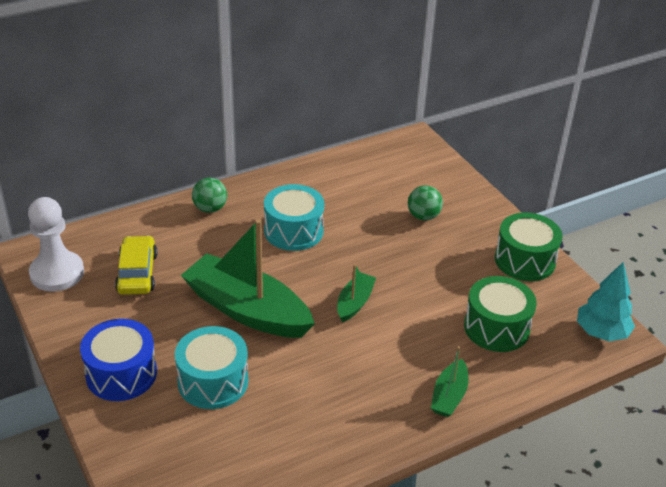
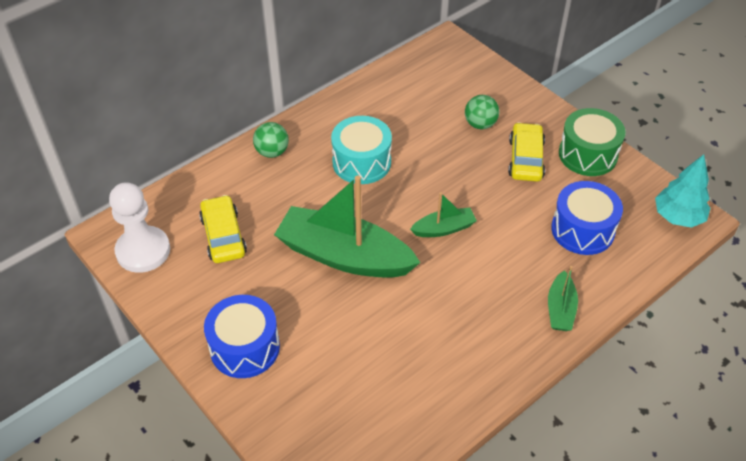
camera: 10 degrees left, 10 degrees up
turquoise drum [175,326,248,409] -> none
green boat [337,264,376,323] -> green boat turned 60 degrees clockwise [410,192,477,237]
green drum [464,276,536,352] -> blue drum [551,181,623,255]
none -> yellow car [508,122,545,182]

